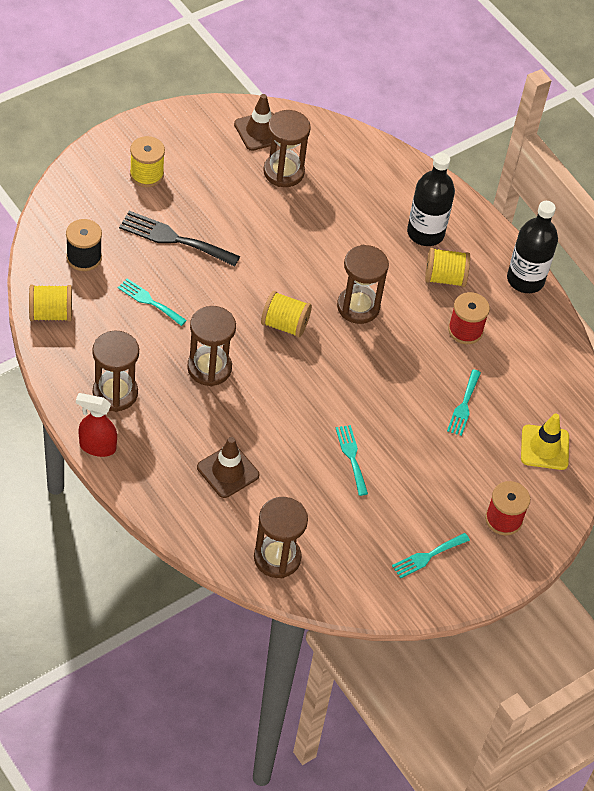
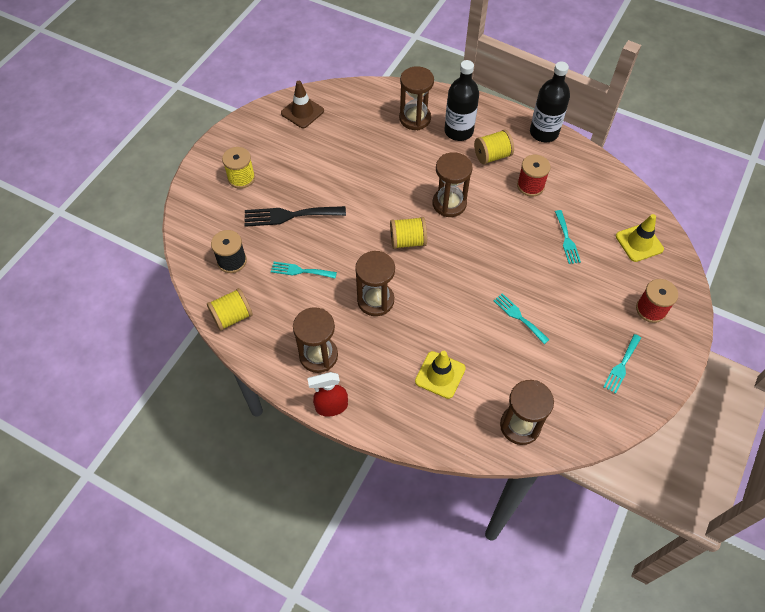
camera: 20 degrees left, 5 degrees up
brown traffic cone [197,437,259,498] -> yellow traffic cone [415,351,466,399]
brown hourglass [263,110,311,187] -> brown hourglass moved to [399,66,434,130]

